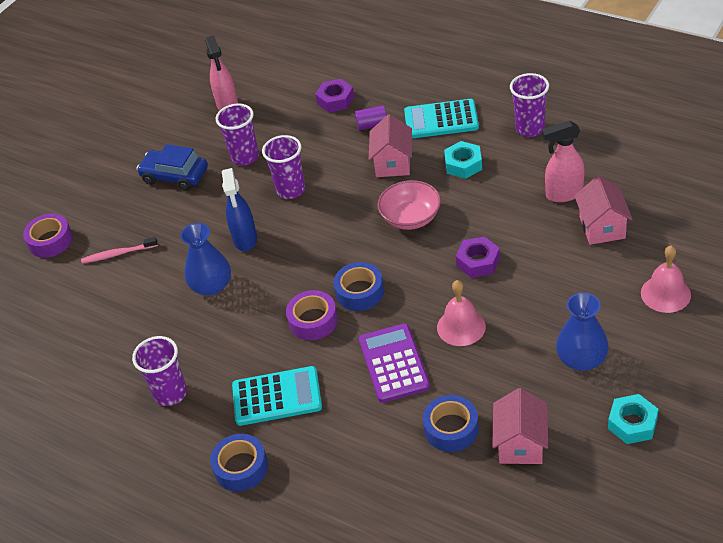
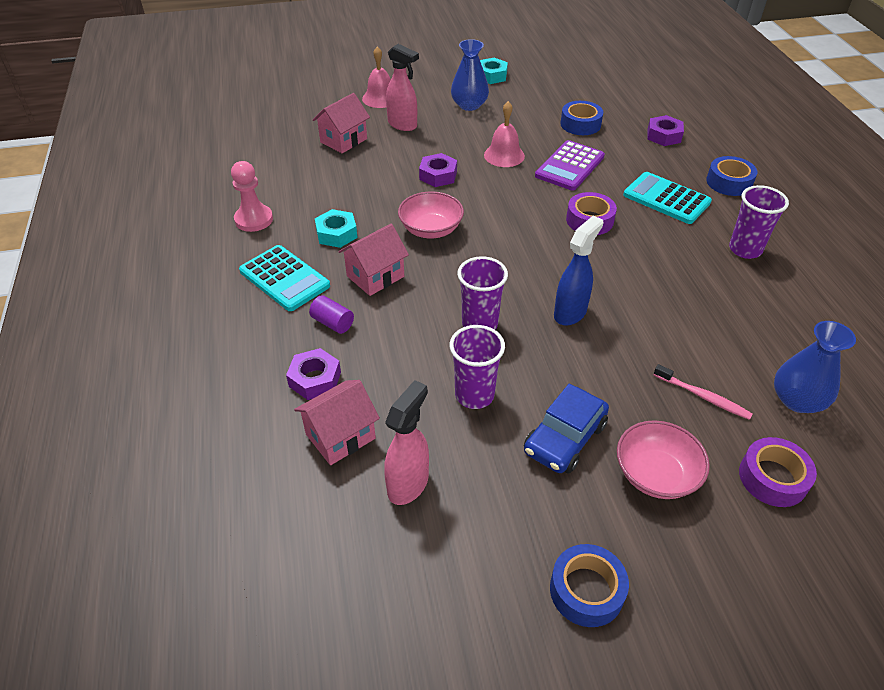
camera: 140 degrees left, 0 degrees up
blue car [137,144,208,191] -> blue car turned 60 degrees clockwise [524,384,609,474]
blue vase [180,223,231,296] -> blue vase moved to [774,321,856,413]
blue tape [333,262,384,311] -> blue tape moved to [550,544,629,627]
pink house [492,388,548,464] -> pink house moved to [294,380,380,465]
purple cup [510,73,549,137] -> pink pawn [231,161,273,232]
pink spray bottle [542,120,585,202] -> pink spray bottle moved to [386,44,419,131]
none -> pink bowl [617,420,710,499]
none -> purple nut [647,115,684,146]

